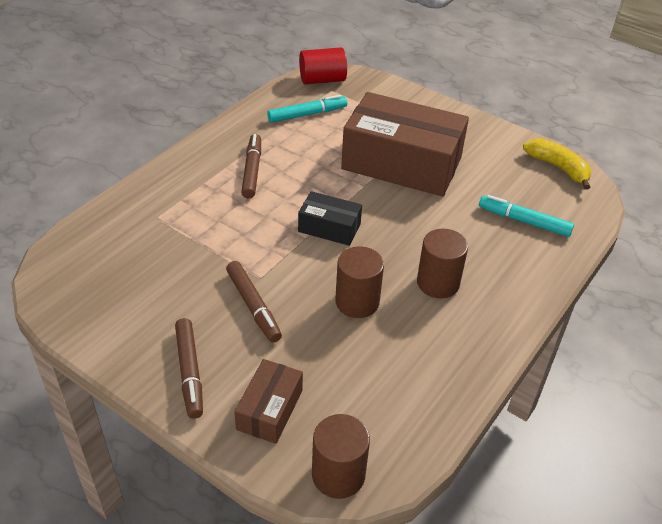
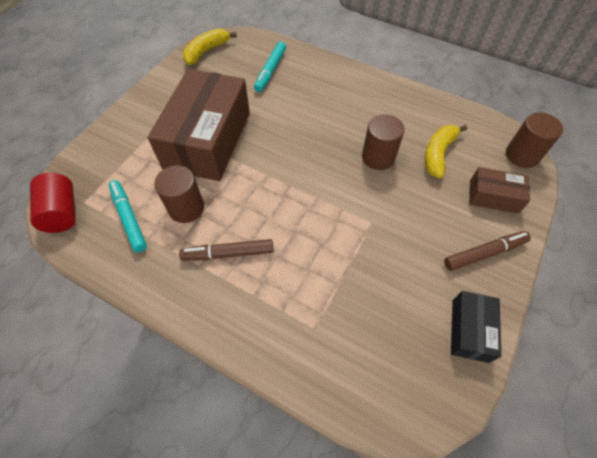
camera: 95 degrees left, 15 degrees up
brown marker [226,261,282,343] -> none
black box [298,191,362,246] -> black box moved to [451,291,501,363]
brown cylinder [417,229,468,298] -> brown cylinder moved to [154,165,204,223]
none -> yellow banana [424,125,467,179]

